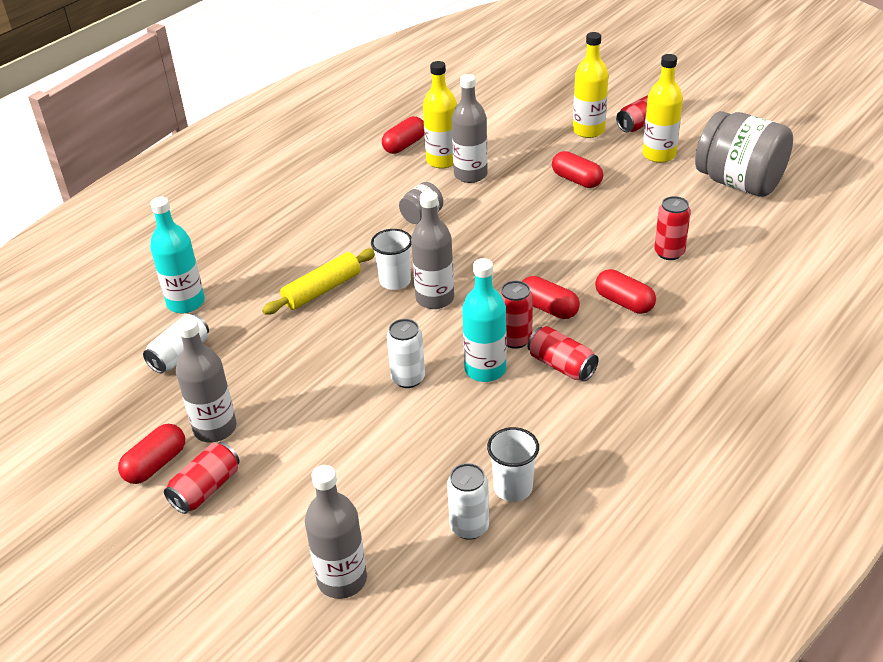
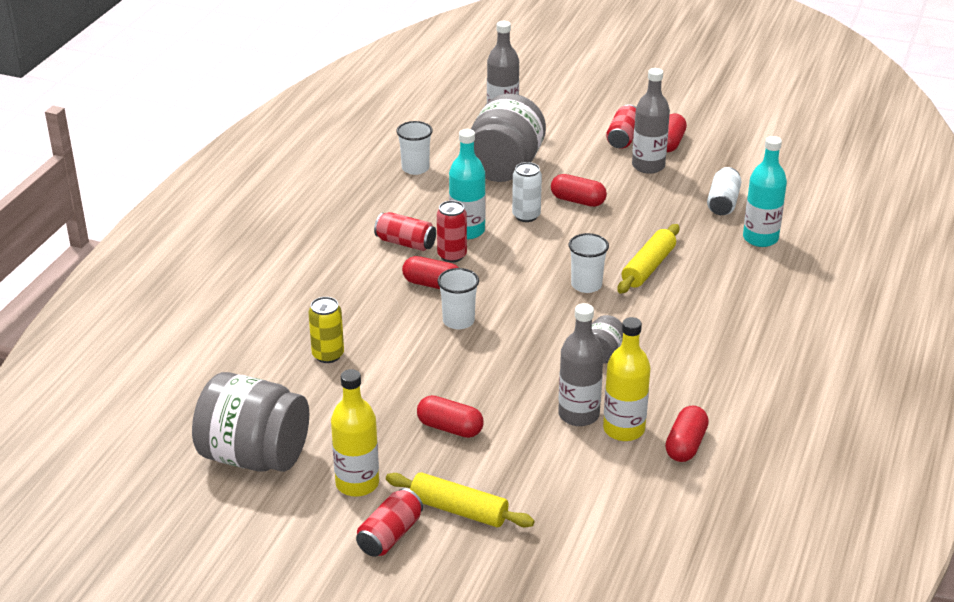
camera: 160 degrees right, 5 degrees down
grey bottle [411,191,454,309] -> none
white can [447,463,489,540] -> none
yellow bottle [573,32,609,138] -> yellow rolling pin [386,472,534,528]
red capsule [595,269,656,314] -> red capsule moved to [551,174,607,207]
red can [654,196,691,260] -> yellow can [309,297,344,363]
none -> white cup [438,268,479,329]
none -> grey jar [471,93,546,182]

